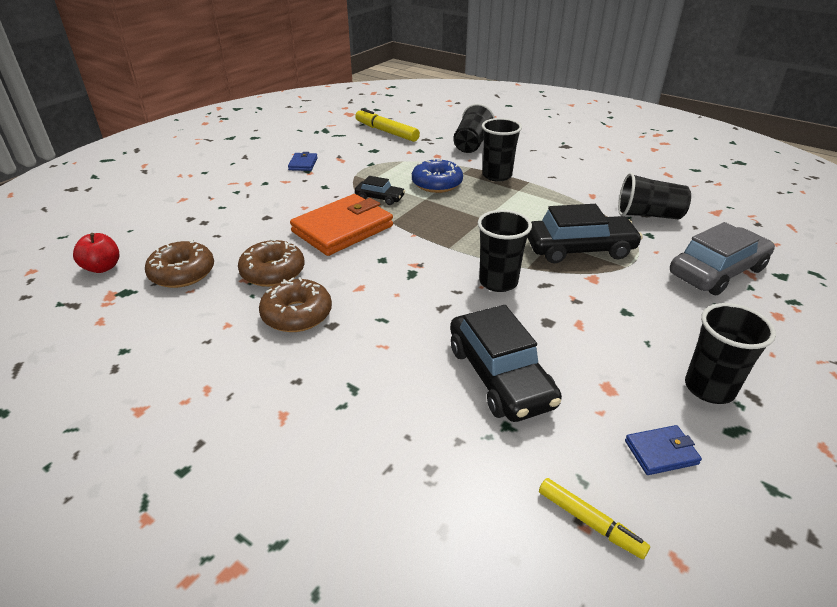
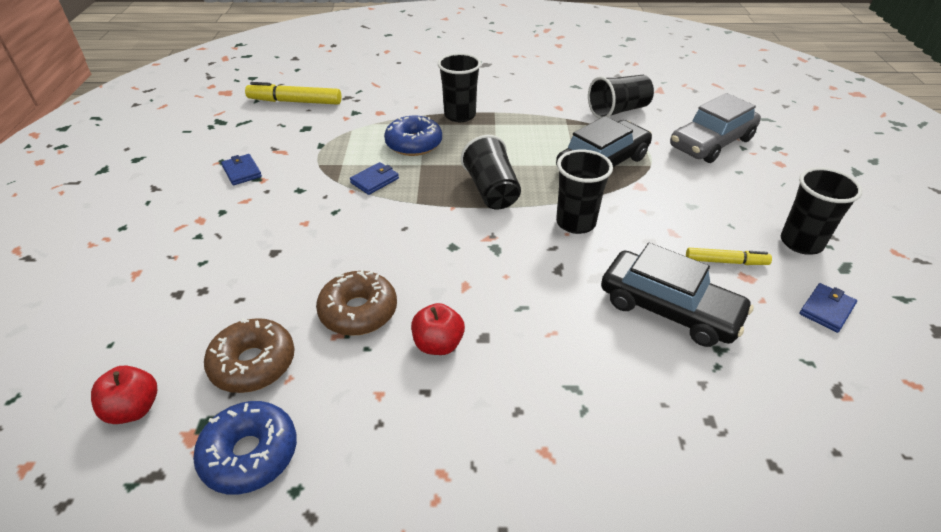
camera: 35 degrees left, 5 degrees up
brown donut [259,277,332,332] -> red apple [411,303,465,355]
orange wallet [290,194,393,256] -> none
black car [355,176,405,205] -> blue wallet [350,162,399,195]
black cup [453,103,495,153] -> black cup moved to [461,135,521,209]
yellow marker [539,478,650,559] -> yellow marker moved to [686,248,772,265]
grey car [670,222,775,295] -> grey car turned 150 degrees counterclockwise [670,93,761,163]
none -> blue donut [193,401,297,495]

